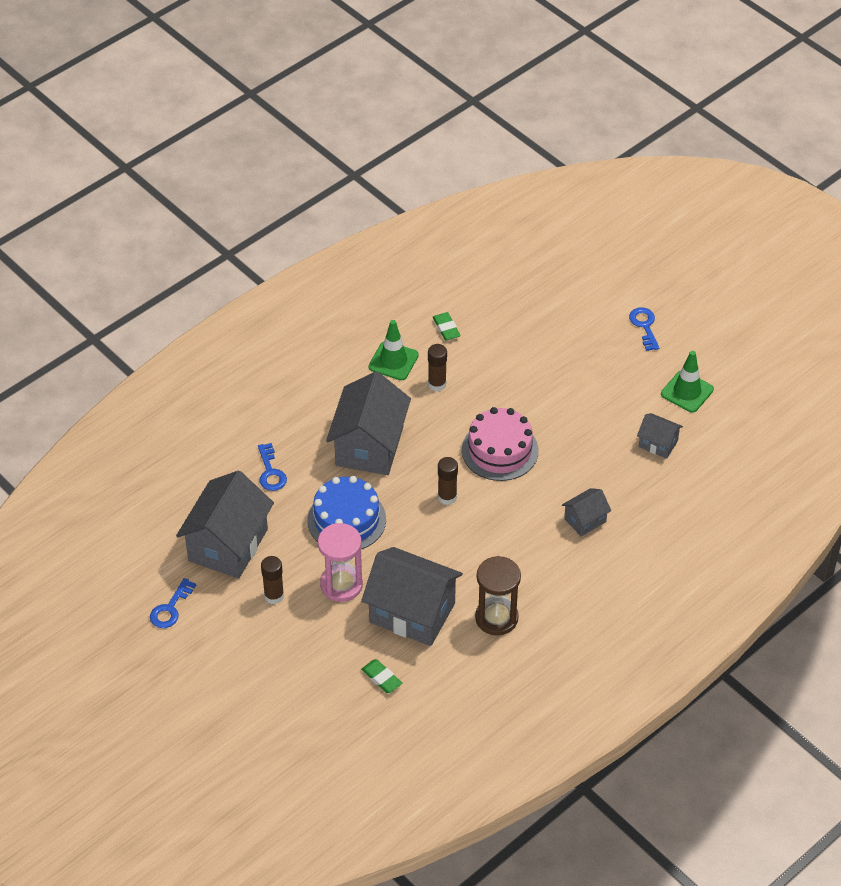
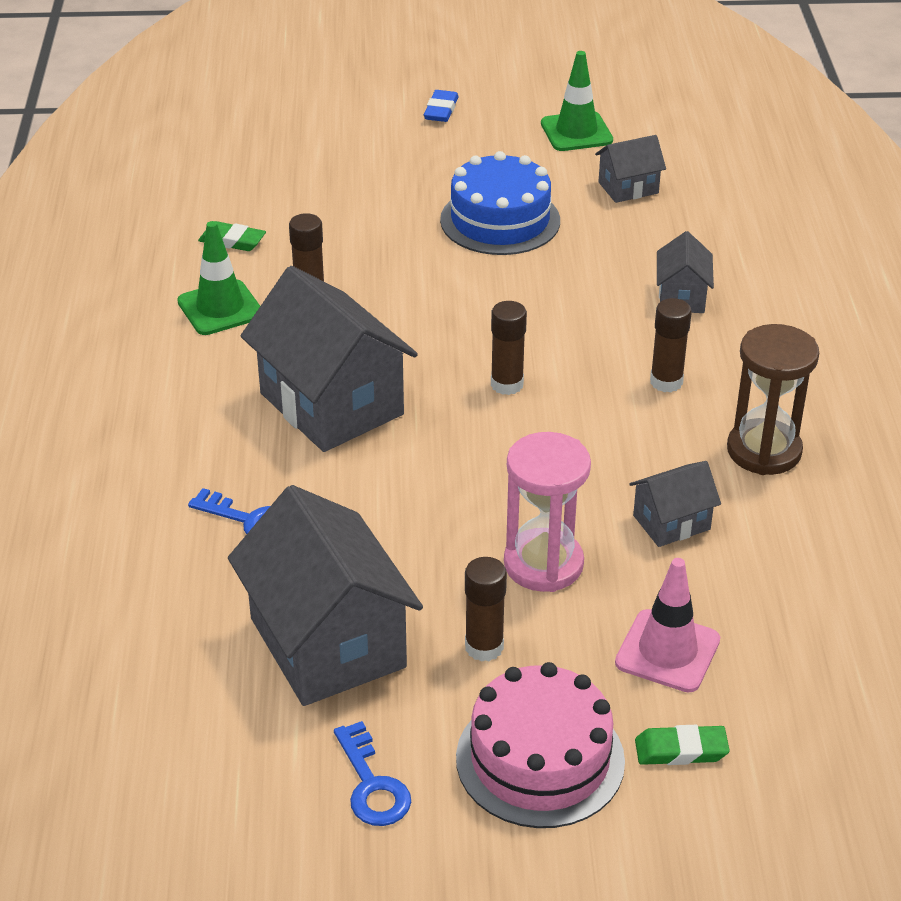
camera: 50 degrees left, 10 degrees down
blue cake [307,476,386,549] -> blue cake moved to [440,151,560,255]
grey house [361,547,463,646] -> grey house [629,461,721,547], size x0.49
green eraser [361,659,402,693] -> green eraser moved to [635,725,730,765]
pink cake [462,407,539,481] -> pink cake moved to [456,662,625,828]
blue key [629,307,659,351] -> blue eraser [424,90,458,122]
none -> pink traffic cone [615,558,720,693]
none -> brown glue stick [650,298,692,393]

